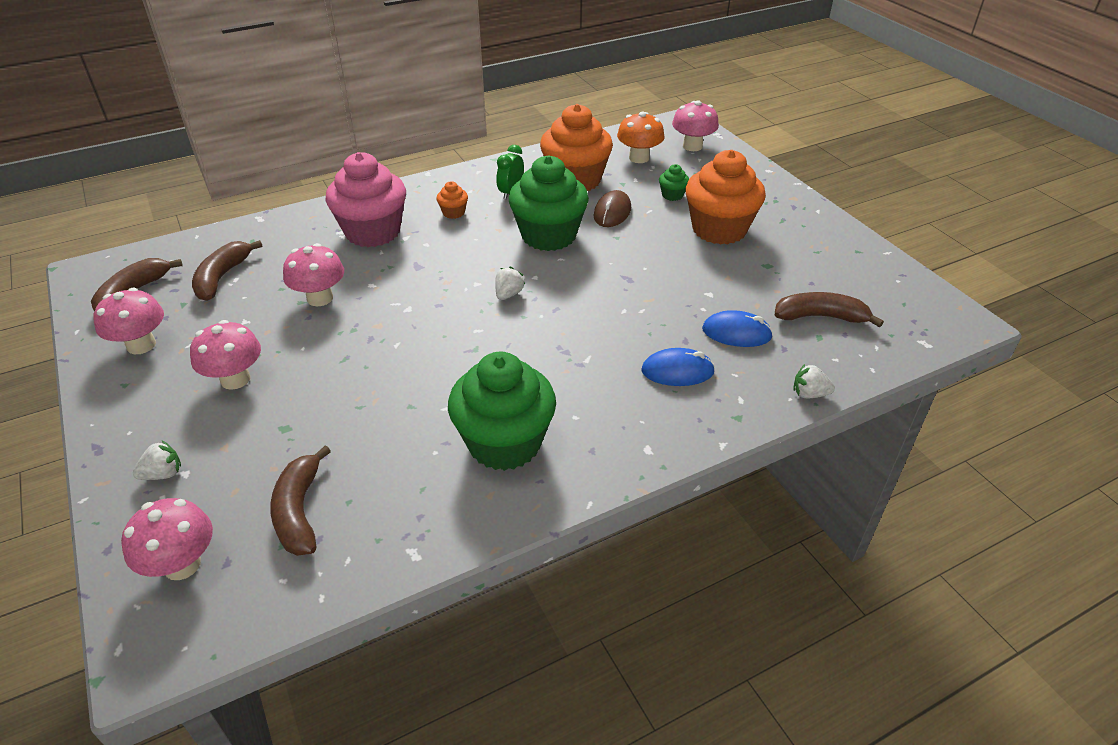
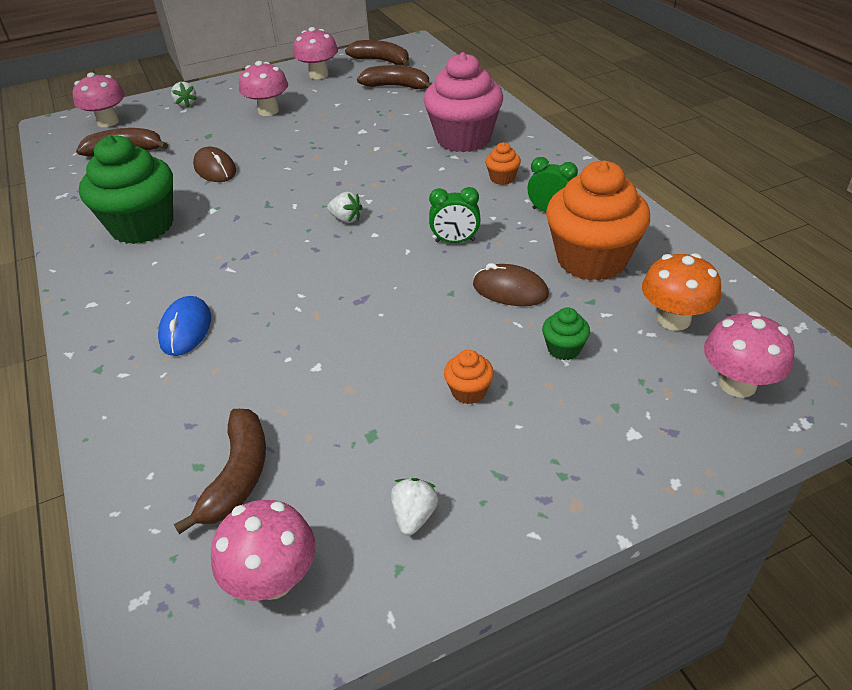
camera: 95 degrees right, 0 degrees up
pink mushroom [283,243,344,306] -> pink mushroom moved to [211,500,315,601]
green cupcake [508,156,589,251] -> green clock [429,187,481,243]
orange cupcake [685,150,766,245] -> orange cupcake [444,350,494,404], size x0.42
blue mouse [702,310,773,347] -> none
white strawberry [793,364,835,399] -> white strawberry moved to [391,478,438,535]
none -> brown mouse [193,147,236,182]

